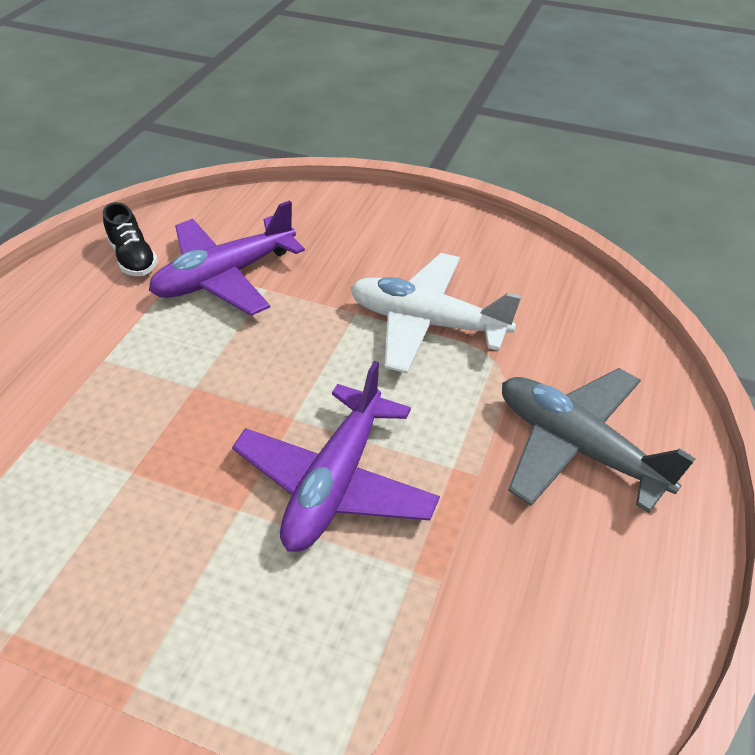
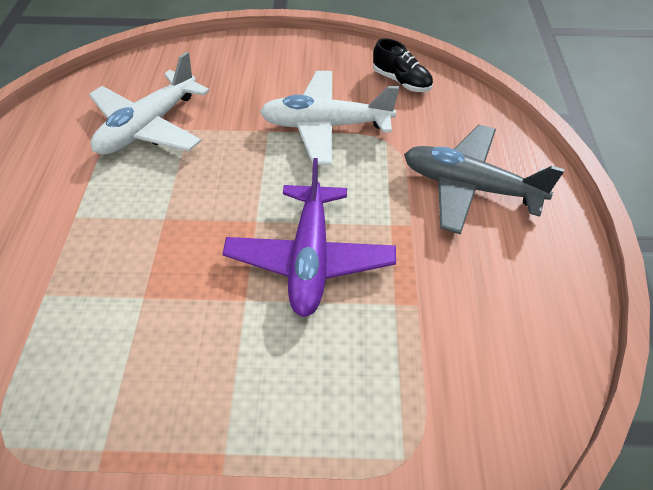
camera: 20 degrees left, 5 degrees up
black shoe [103,202,158,276] -> black shoe moved to [373,38,433,92]
purple plane [149,200,305,316] -> white plane [89,52,210,155]

